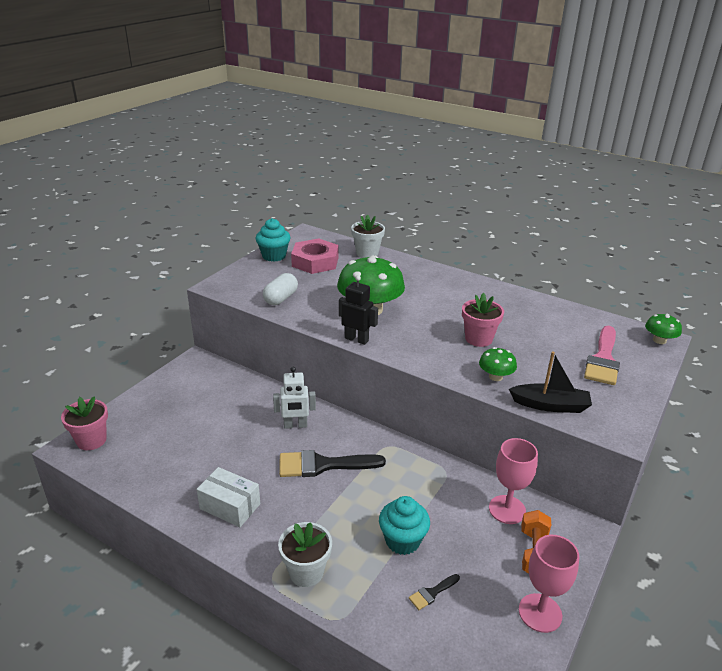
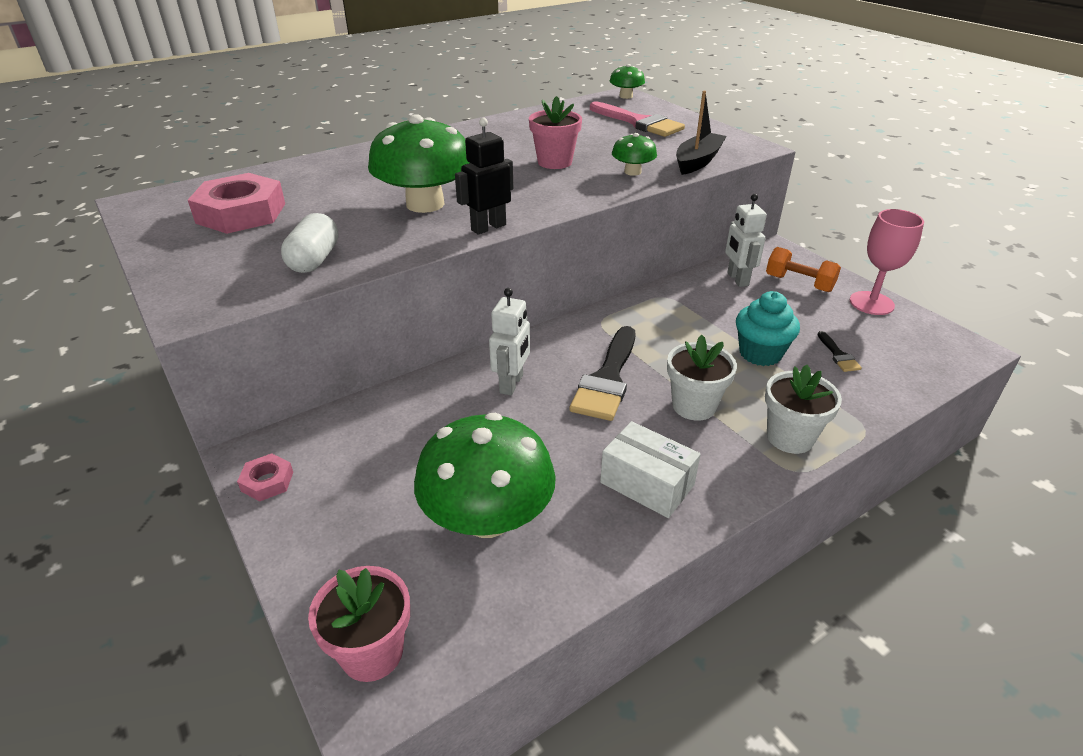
camera: 65 degrees left, 5 degrees up
white box [197,467,260,527] -> white box turned 75 degrees clockwise [600,421,701,518]
turquoise cupcake [256,218,291,262] -> none
white capsule [263,273,298,305] -> white capsule turned 45 degrees clockwise [281,213,338,273]
white flower pot [351,214,385,258] -> white flower pot moved to [667,335,737,421]
pink goblet [489,438,538,524] -> white robot [725,194,767,287]
none -> pink nut [237,453,293,501]
none -> green mushroom [414,413,556,538]

